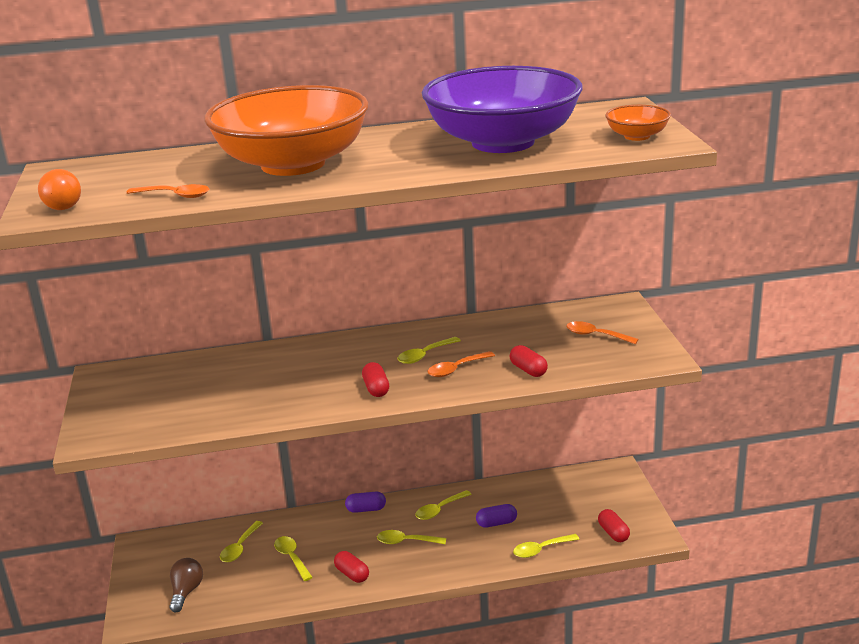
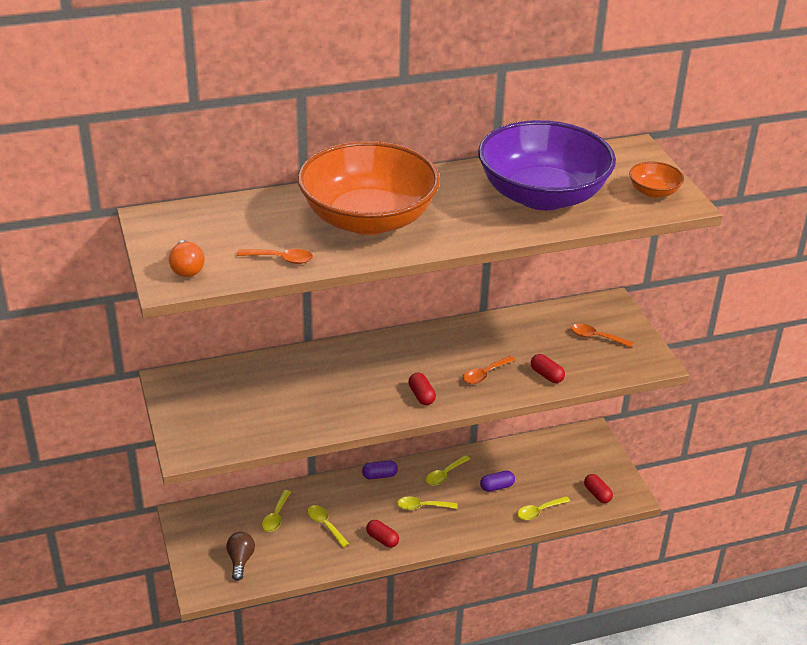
camera: 10 degrees left, 10 degrees up
yellow spoon [398,337,461,364] -> none

